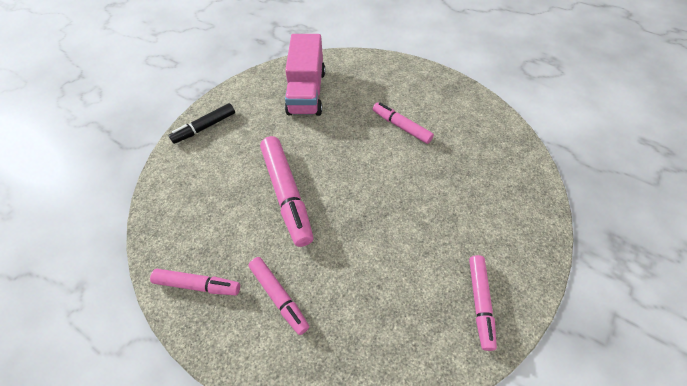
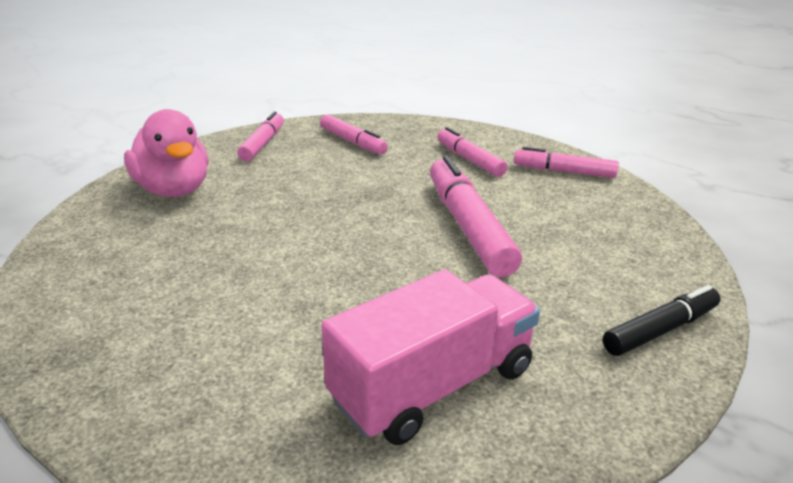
camera: 175 degrees left, 25 degrees down
pink truck [285,34,325,116] -> pink truck turned 45 degrees clockwise [321,269,540,445]
pink marker [373,102,434,144] -> pink marker moved to [320,114,388,155]
none -> pink duck [124,109,208,197]

